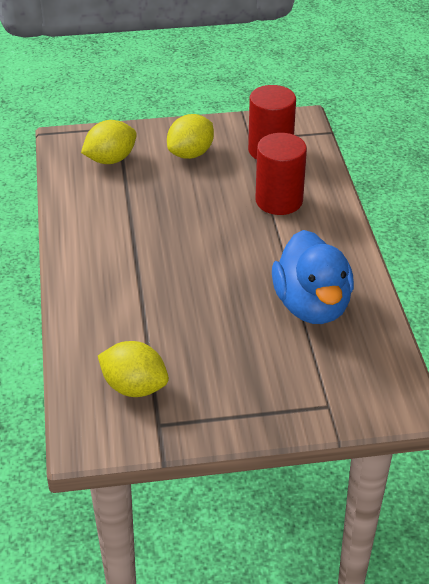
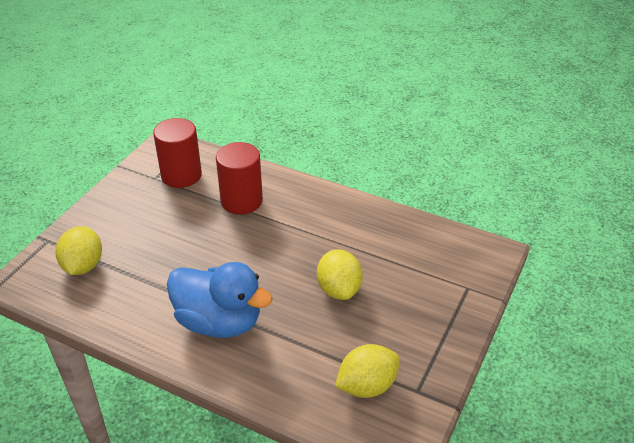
camera: 55 degrees left, 0 degrees up
yellow lemon [167,114,214,159] -> yellow lemon moved to [317,249,363,300]
blue duck [272,230,354,324] -> blue duck moved to [167,262,273,338]

